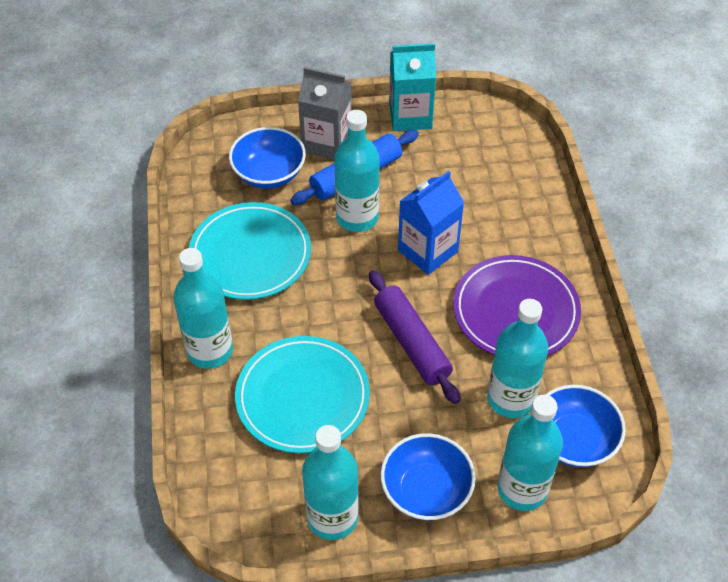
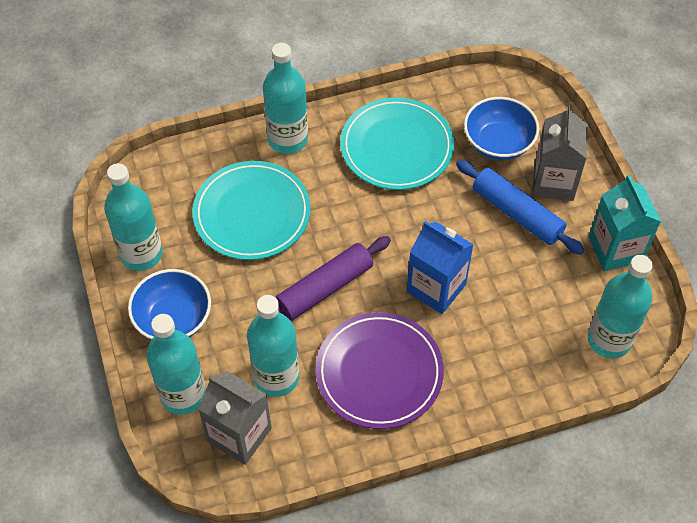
camera: 80 degrees right, 5 degrees up
turquoise bottle [334,110,380,232] -> turquoise bottle moved to [588,255,653,358]
blue bowl [545,385,626,467] -> grey carton [198,371,272,465]

